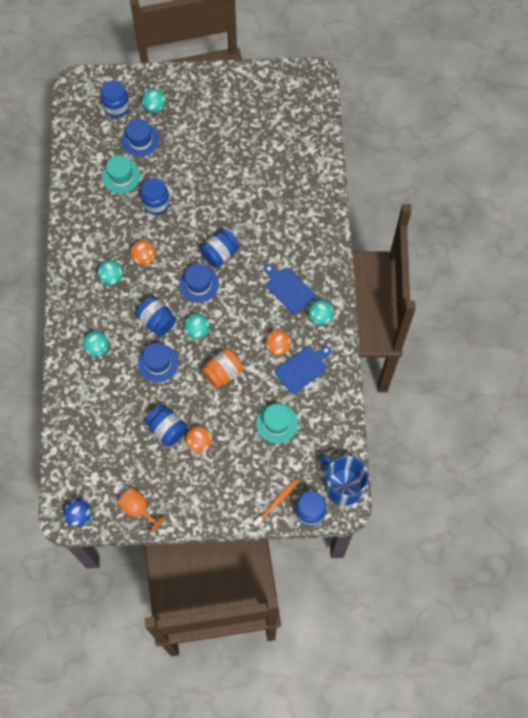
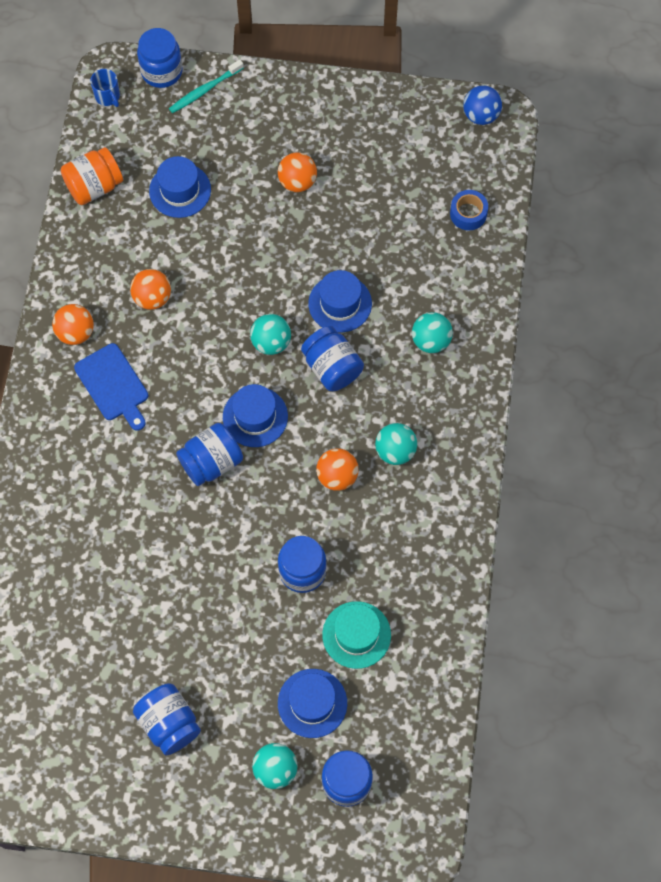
camera: 170 degrees left, 0 degrees up
orange goblet [117,487,165,533] -> none
blue jar [145,405,187,446] -> blue jar moved to [133,683,201,756]
orange jar [201,348,243,389] -> orange jar moved to [61,147,123,205]
orange toothbrush [253,479,298,527] -> turquoise toothbrush [169,59,244,113]
turquoise hat [256,403,298,444] -> blue hat [149,156,211,218]
blue cutting board [275,346,331,394] -> none
turquoise ball [308,300,334,325] -> orange ball [52,304,94,345]
blue mug [319,454,369,505] -> blue mug [90,69,120,107], size x0.46
none -> blue tape [450,190,488,230]

